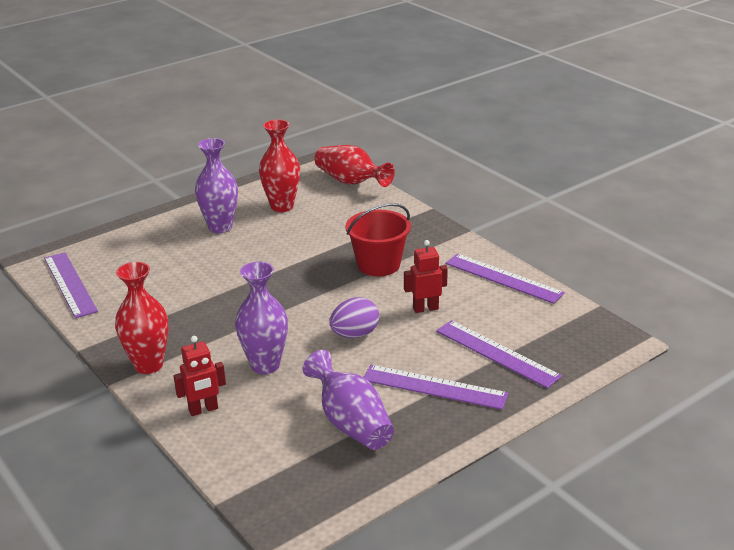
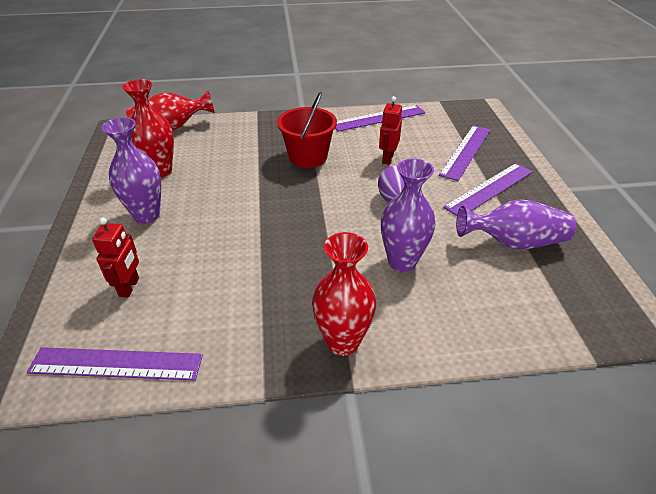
camera: 60 degrees left, 10 degrees up
red robot [174,336,226,416] -> red robot moved to [92,217,139,298]
purple ruler [436,320,562,388] -> purple ruler turned 45 degrees counterclockwise [439,125,490,181]

